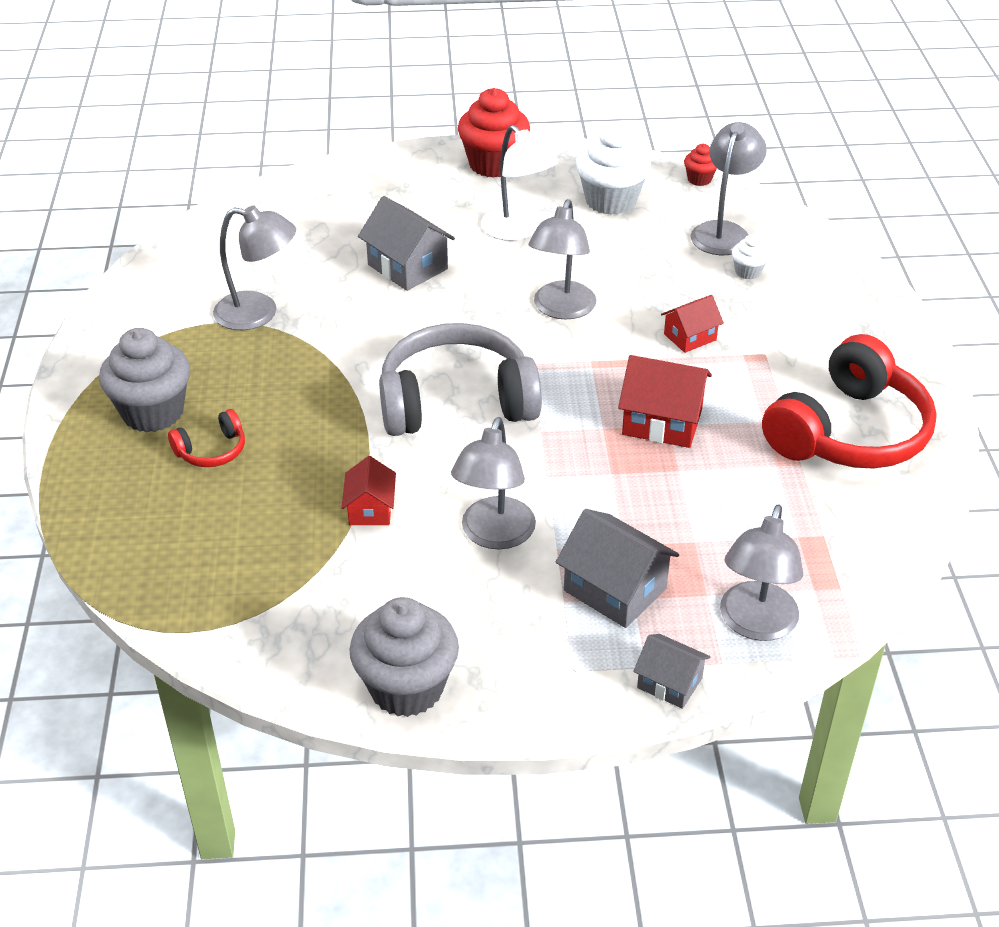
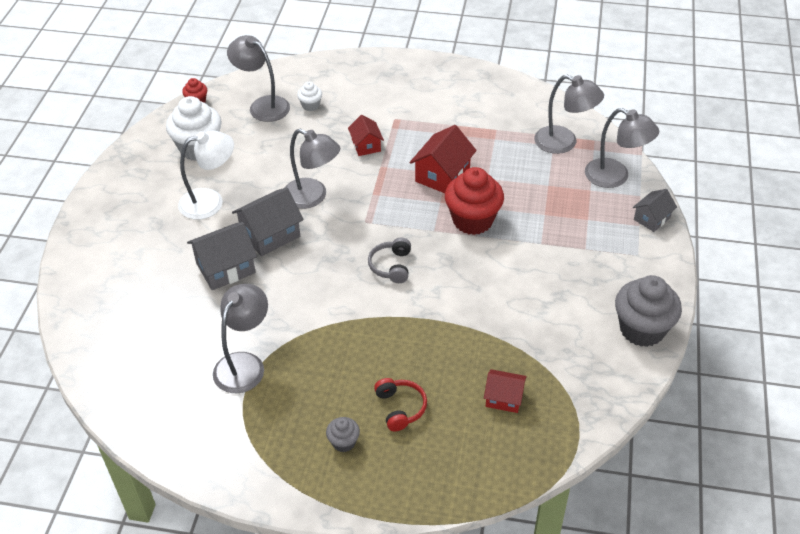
camera: 75 degrees left, 5 degrees up
grey cupcake [99,328,190,432] -> grey cupcake [326,417,360,452], size x0.48
red house [342,456,396,525] -> red house moved to [484,369,527,413]
grey headphones [379,323,542,436] -> grey headphones [368,238,411,283], size x0.44
grey lamp [451,417,536,549] -> grey lamp moved to [534,75,604,154]
red cupcake [458,88,530,178] -> red cupcake moved to [445,167,504,235]
grey house [556,509,679,628] -> grey house moved to [232,187,303,256]
red headphones [762,334,937,469] -> none

